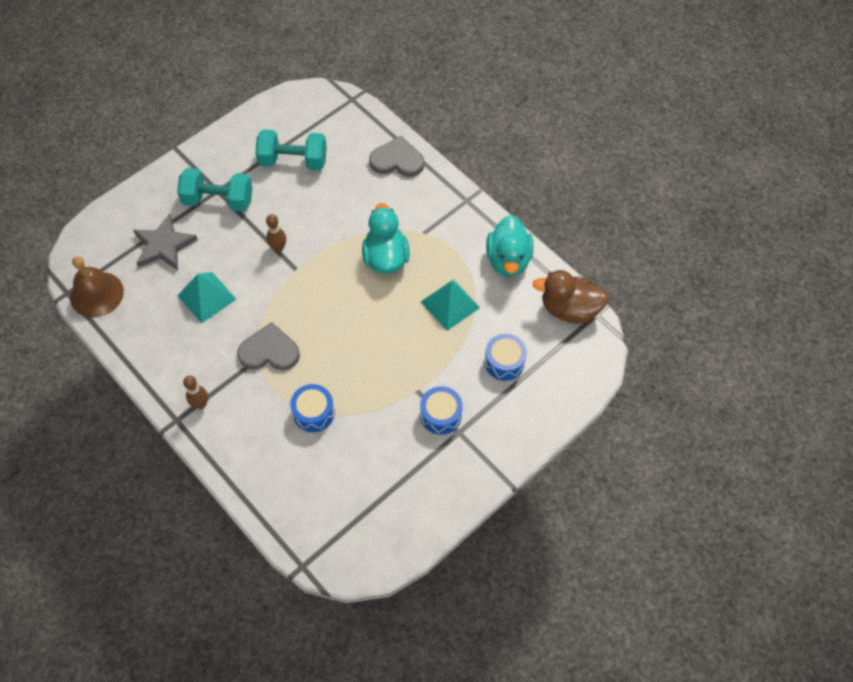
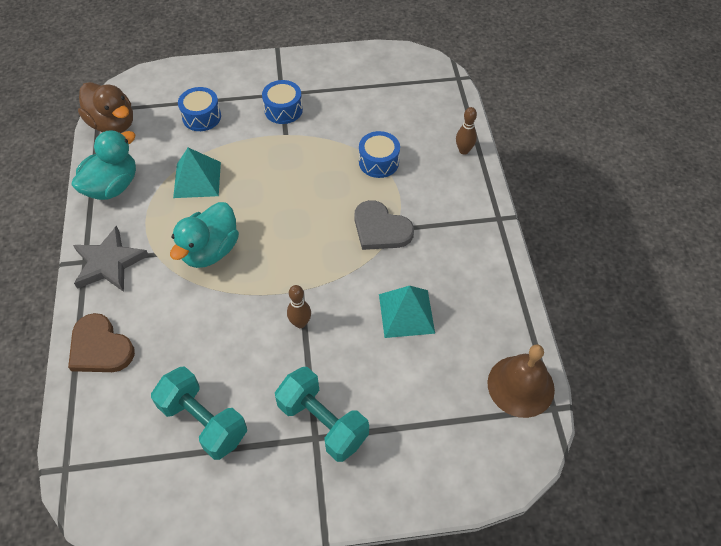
camera: 145 degrees left, 5 degrees down
grey star [133,213,198,271] -> grey star moved to [73,226,149,292]
brown bowling pin [183,376,208,409] -> brown bowling pin moved to [456,107,477,155]
grey heart [369,136,424,177] -> brown heart [68,313,135,372]

